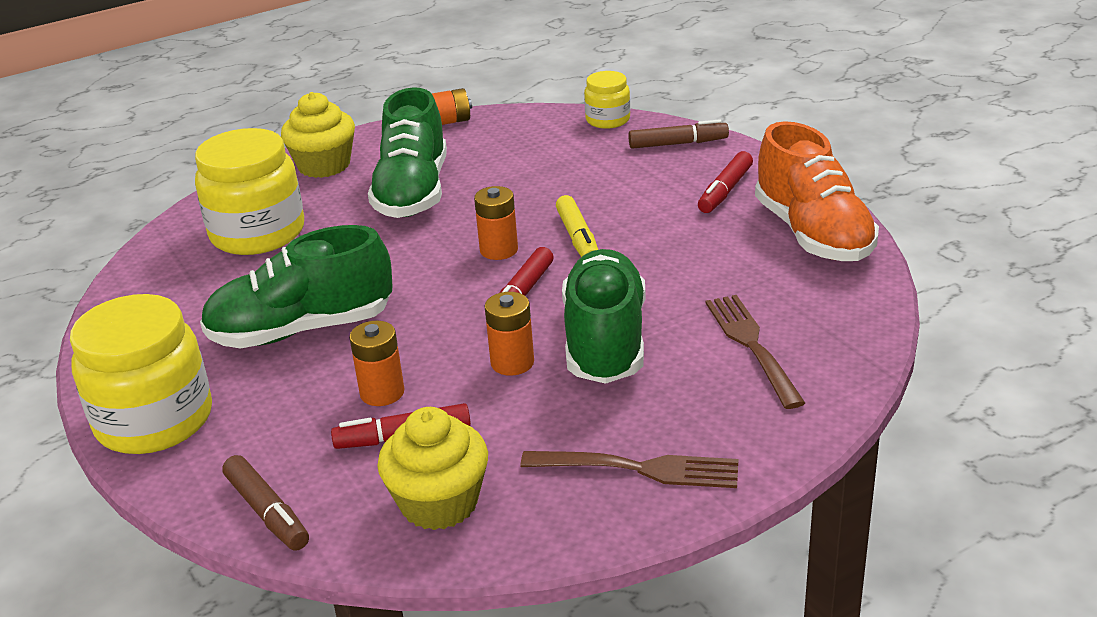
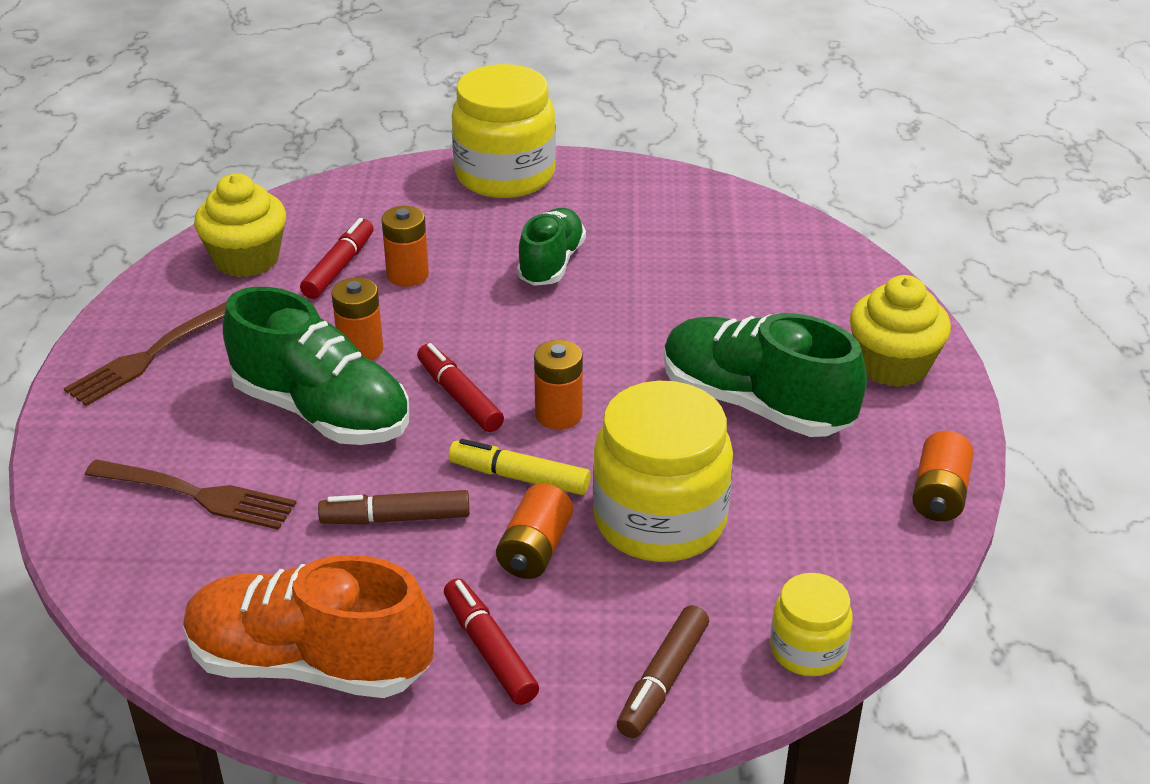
camera: 120 degrees right, 5 degrees up
yellow jar [195,128,304,255] -> yellow jar moved to [593,381,733,562]
green shoe [200,225,393,349] -> green shoe [517,208,586,286], size x0.63
brown marker [222,455,309,550] -> brown marker moved to [318,490,470,525]
none -> orange battery [496,484,573,579]

